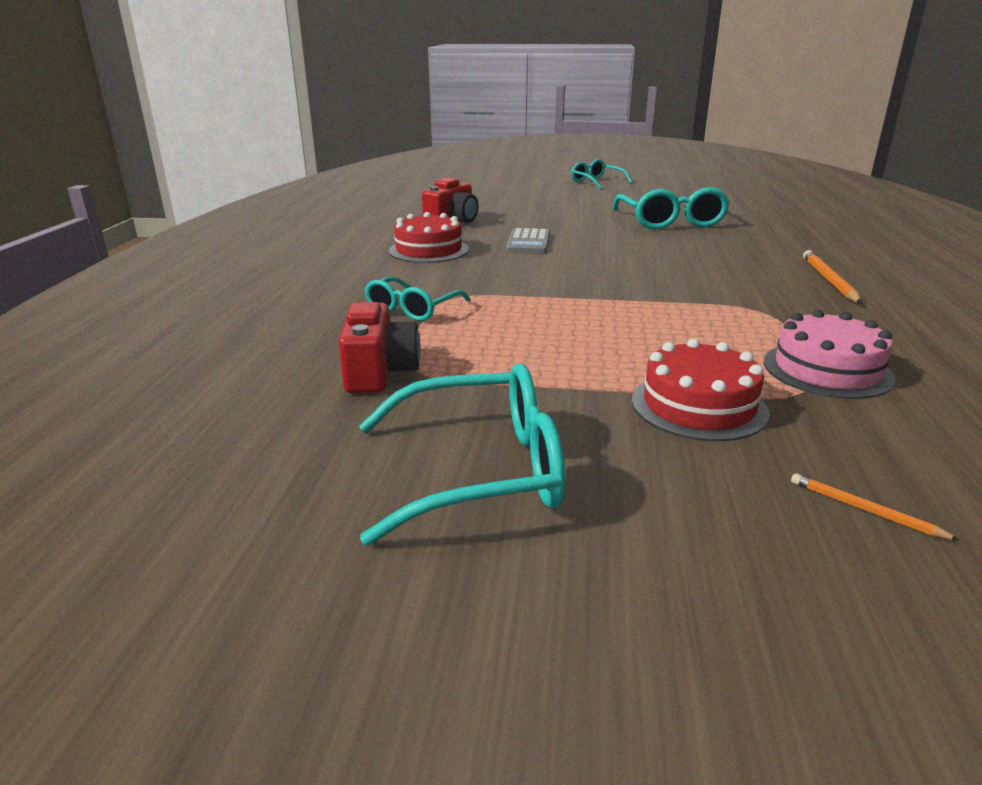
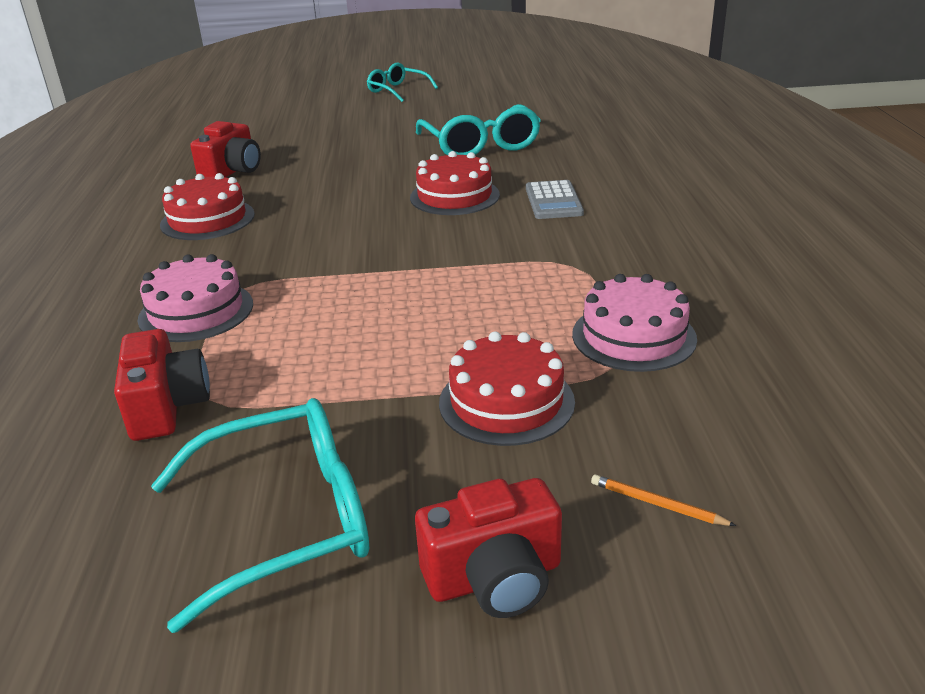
camera: 10 degrees left, 5 degrees up
turquoise glasses [364,277,471,321] -> pink cake [138,254,253,342]
grey calculator [506,228,550,253] -> grey calculator moved to [526,180,584,219]
orange pencil [803,250,862,304] -> none
none -> red cake [410,151,500,215]
none -> red camera [415,478,562,618]

